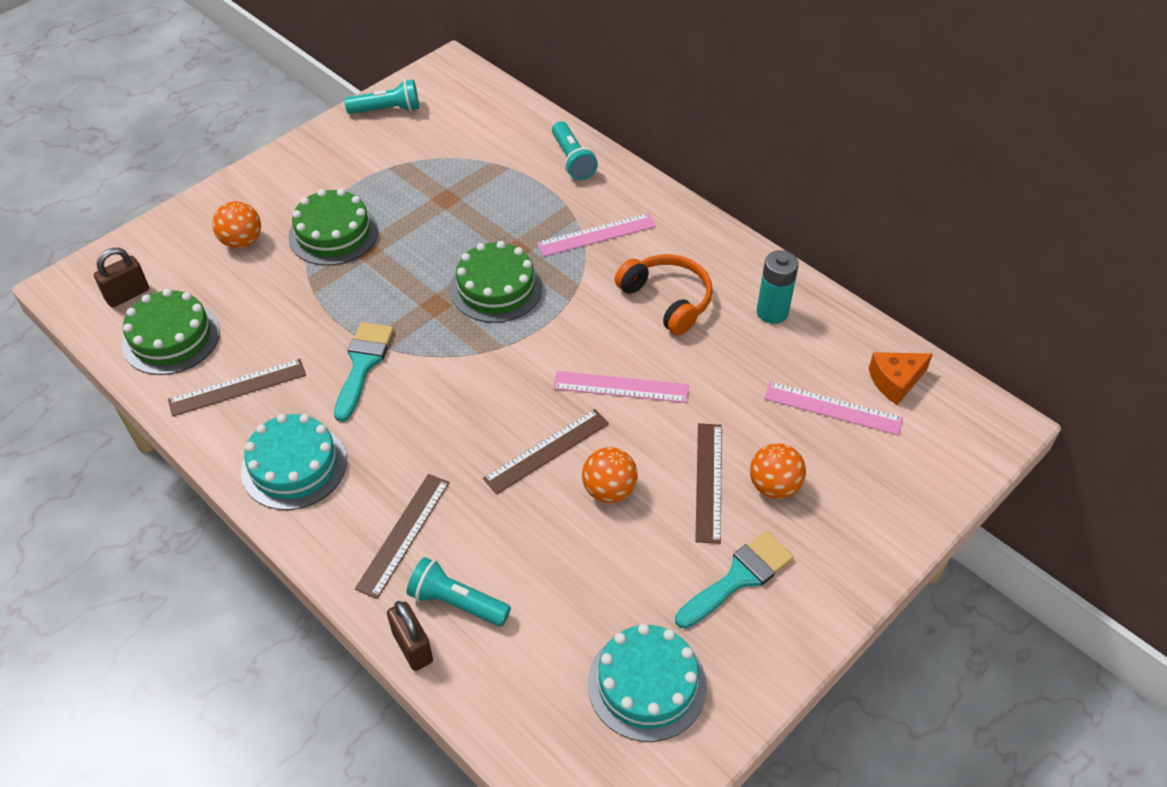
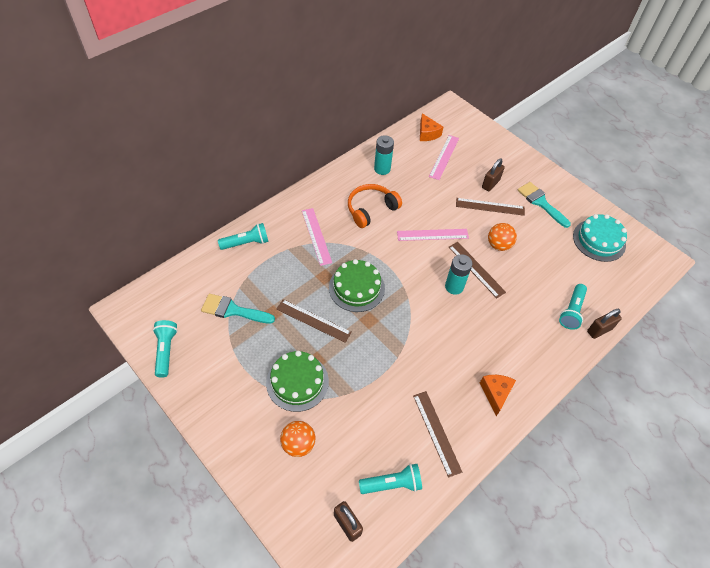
camera: 90 degrees left, 5 degrees up
green cake [122,289,220,375] -> turquoise flashlight [359,464,422,494]
turquoise cake [241,414,347,510] -> orange cheese [480,375,516,416]
turquoise brush [334,322,394,422] -> turquoise brush moved to [201,294,275,324]
brown ruler [355,474,450,599] -> brown ruler moved to [276,299,352,343]
pink ruler [553,371,689,403] -> pink ruler turned 75 degrees clockwise [397,229,469,241]
orange ball [750,443,806,499] -> brown padlock [482,159,505,191]
none -> turquoise battery [445,254,472,295]

